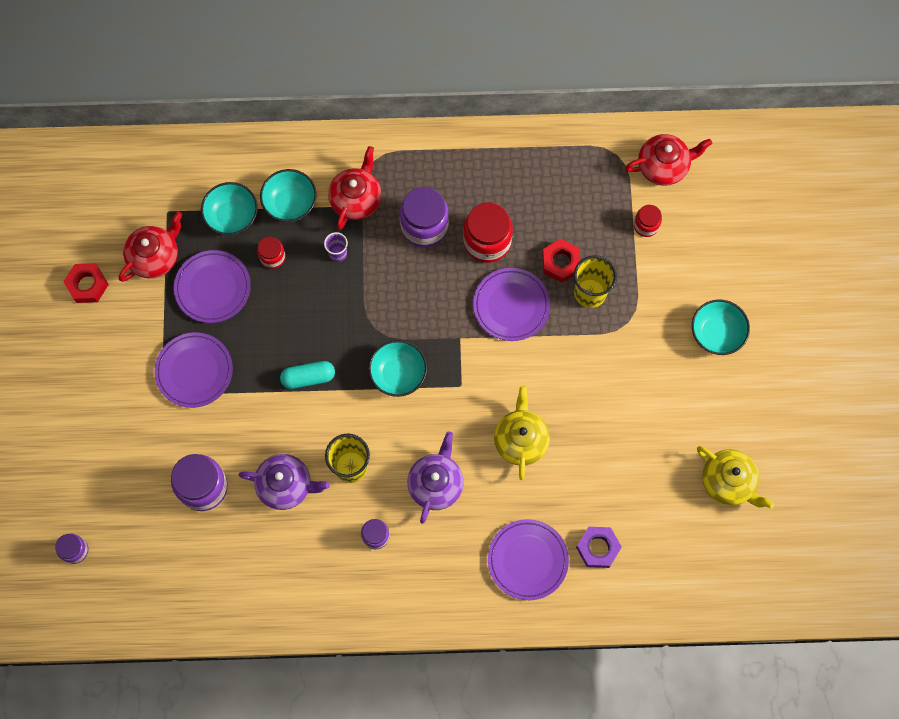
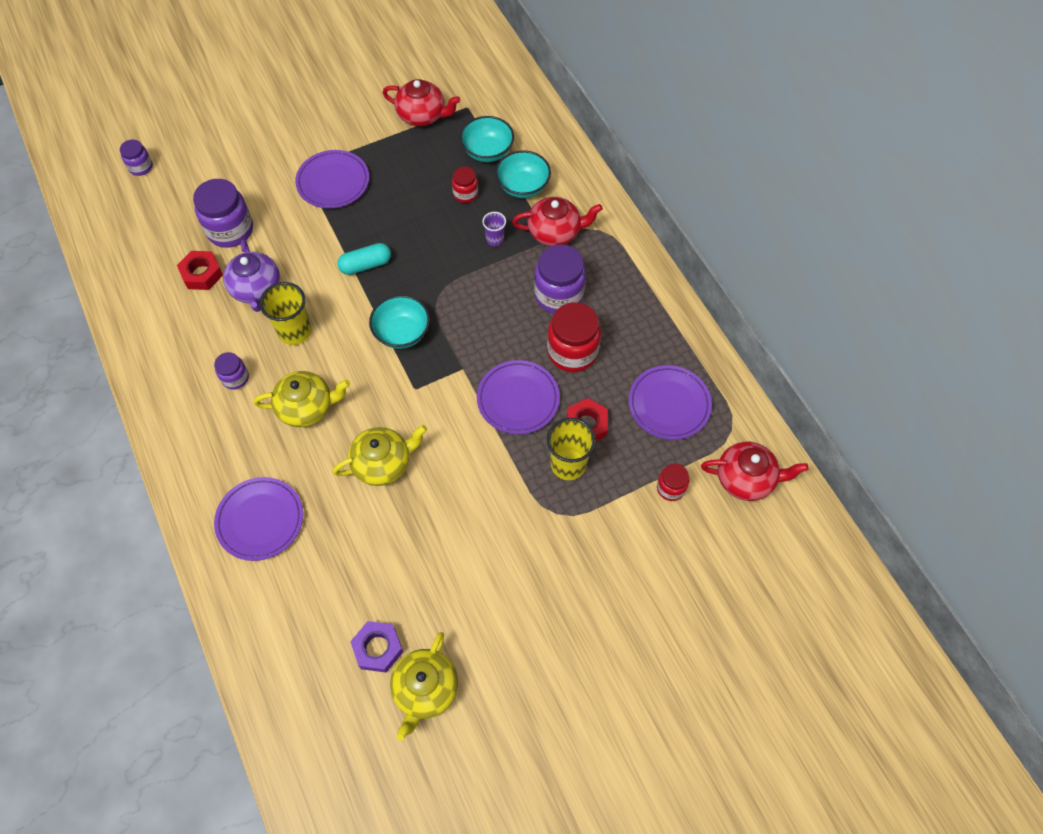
camera: 65 degrees right, 10 degrees down
red nut [63,263,109,303] -> red nut moved to [177,251,223,290]
purple plate [174,250,251,323] -> purple plate moved to [628,365,712,440]
turquoise capsule [280,361,335,389] -> turquoise capsule turned 75 degrees counterclockwise [337,243,391,275]
purple teapot [407,431,464,524] -> yellow teapot [254,371,350,427]
purple nut [576,527,622,568] -> purple nut moved to [350,621,403,673]
red teapot [625,134,712,186] -> red teapot turned 45 degrees counterclockwise [701,442,809,501]
turquoise bowl [692,299,750,355] -> none

